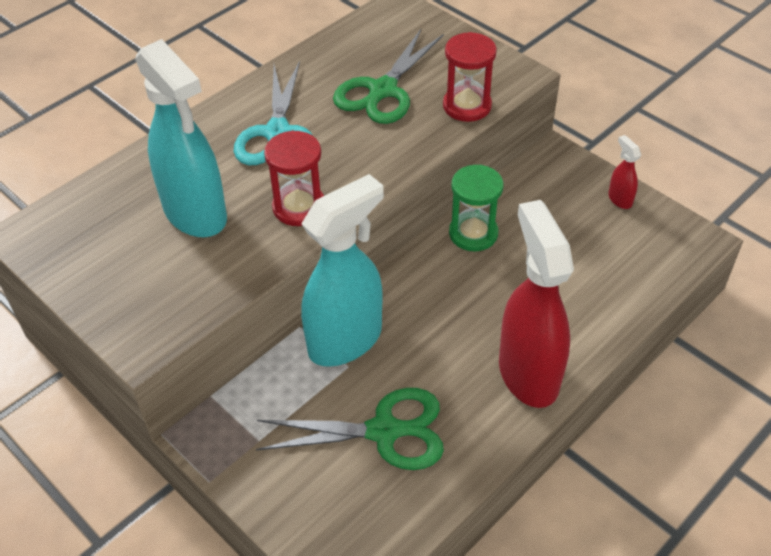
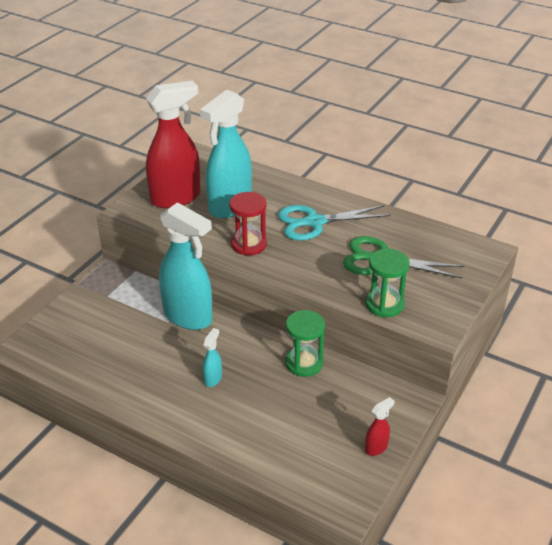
camera: 75 degrees right, 10 degrees down
green scissors [256,388,444,470] -> none
red hourglass [443,32,497,122] -> green hourglass [365,249,410,317]
red spray bottle [499,200,574,408] -> red spray bottle moved to [146,81,201,209]
none -> turquoise spray bottle [203,328,222,387]

